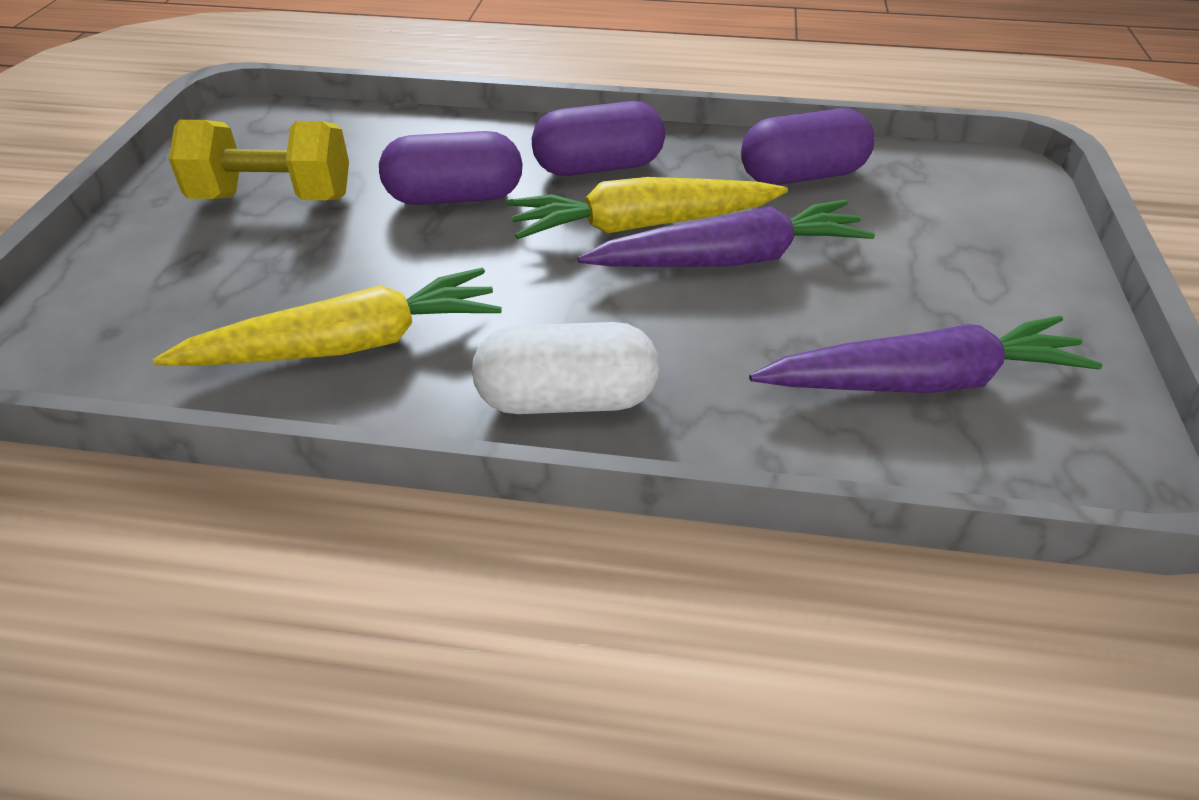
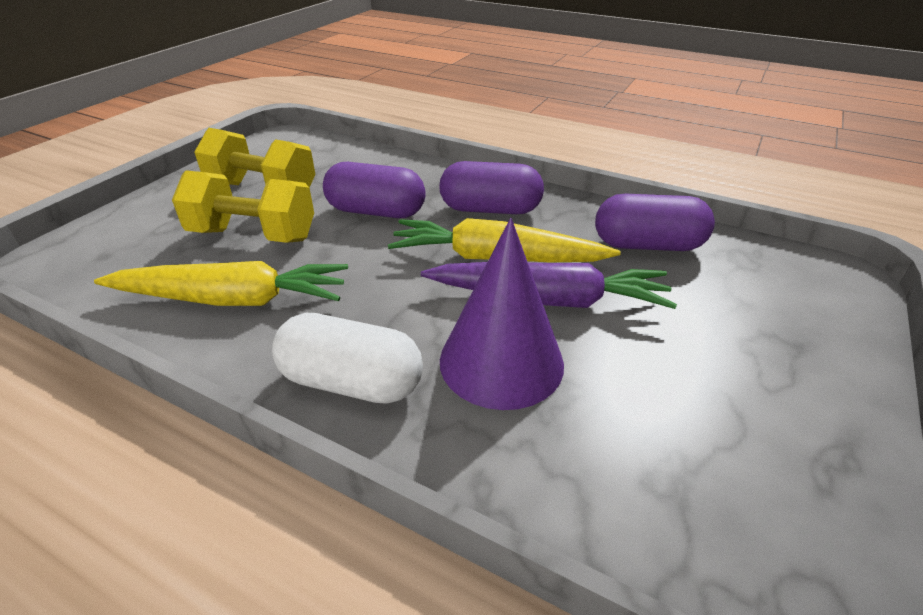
camera: 20 degrees right, 5 degrees down
purple carrot [749,316,1102,393] -> none
none -> yellow dumbbell [172,170,314,243]
none -> purple cone [440,218,564,410]

